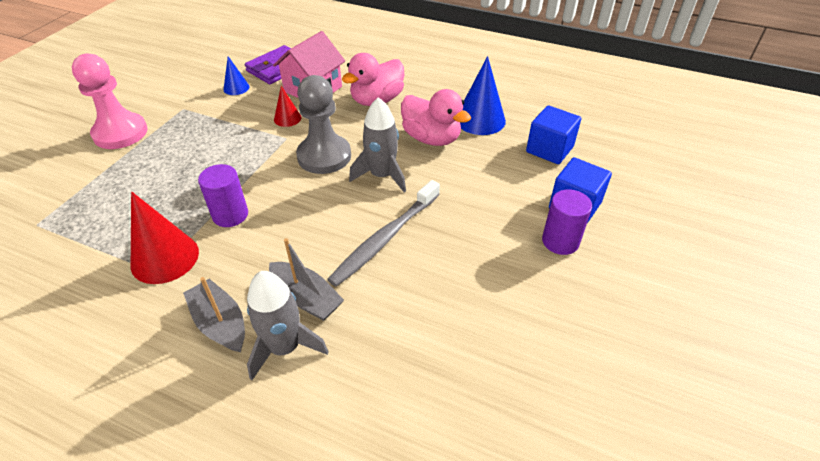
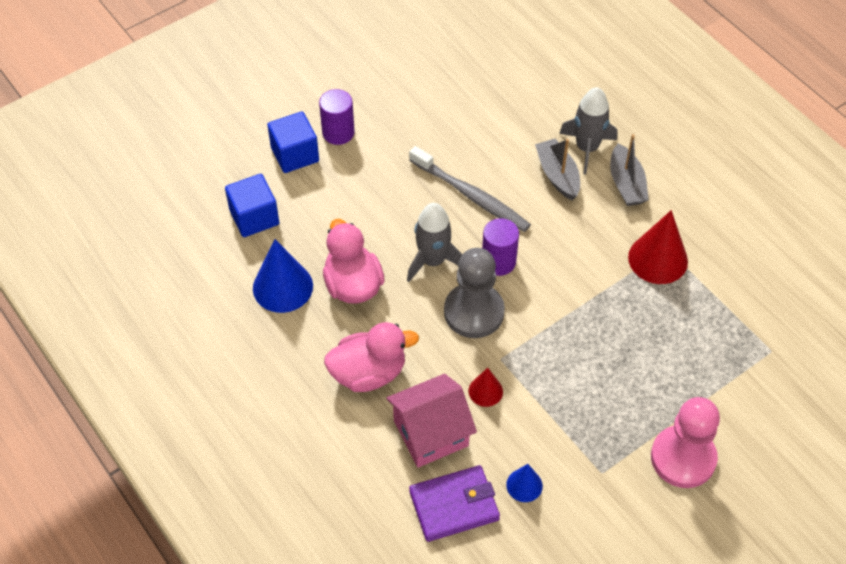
camera: 150 degrees left, 10 degrees up
purple cylinder [198,164,248,227] -> purple cylinder moved to [482,218,519,276]
grey toothbrush [327,180,440,287] -> grey toothbrush turned 60 degrees clockwise [409,146,531,232]

